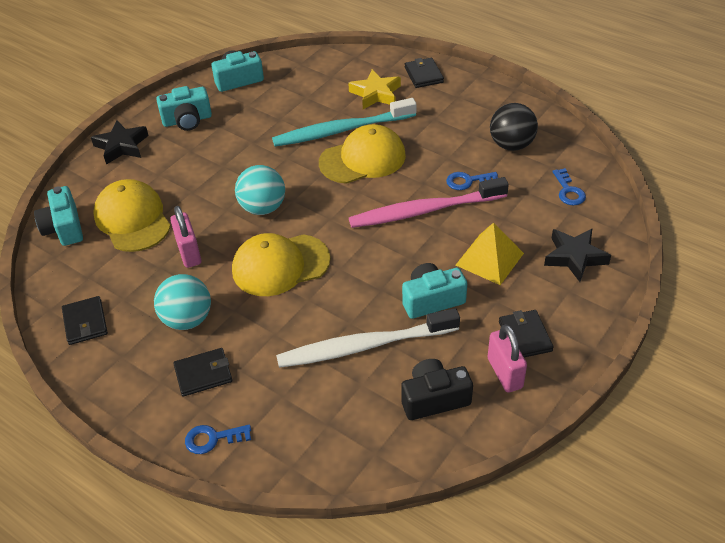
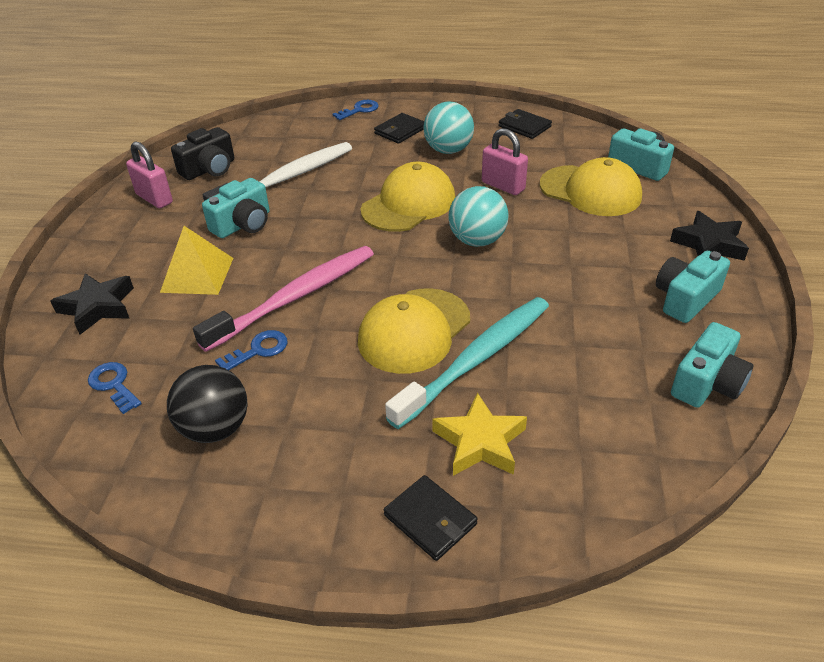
camera: 150 degrees right, 5 degrees down
black wallet [499,310,554,357] -> none

